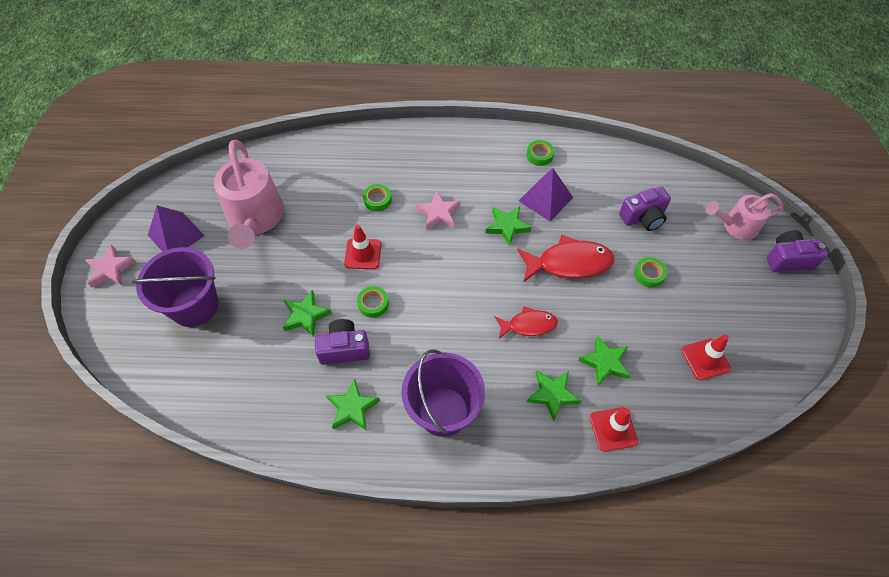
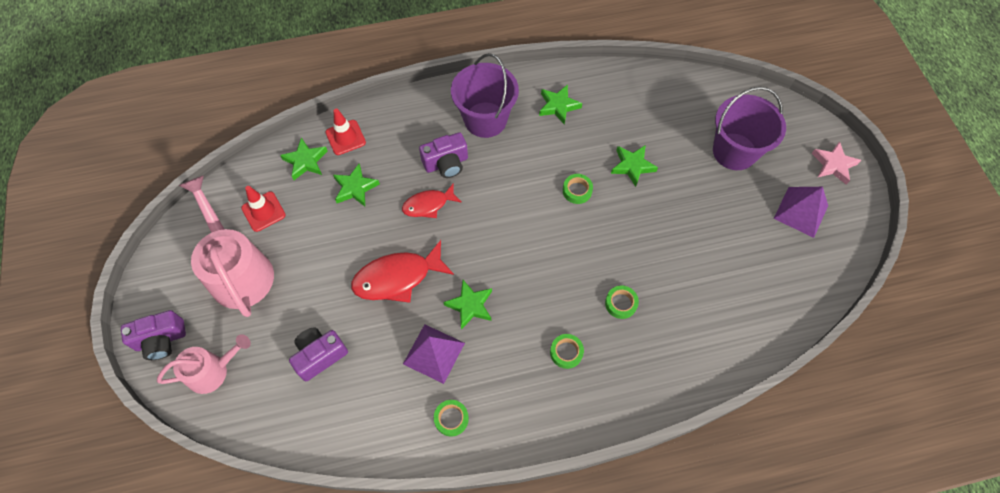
camera: 165 degrees right, 5 degrees up
pink watering can [214,140,284,249] -> pink watering can moved to [179,175,274,317]
purple camera [315,319,370,365] -> purple camera moved to [419,132,468,178]
red traffic cone [344,225,381,269] -> none
pink star [416,190,460,230] -> none
green star [527,370,581,421] -> green star moved to [280,138,327,180]
green tape [634,257,667,288] -> green tape moved to [550,334,584,369]

